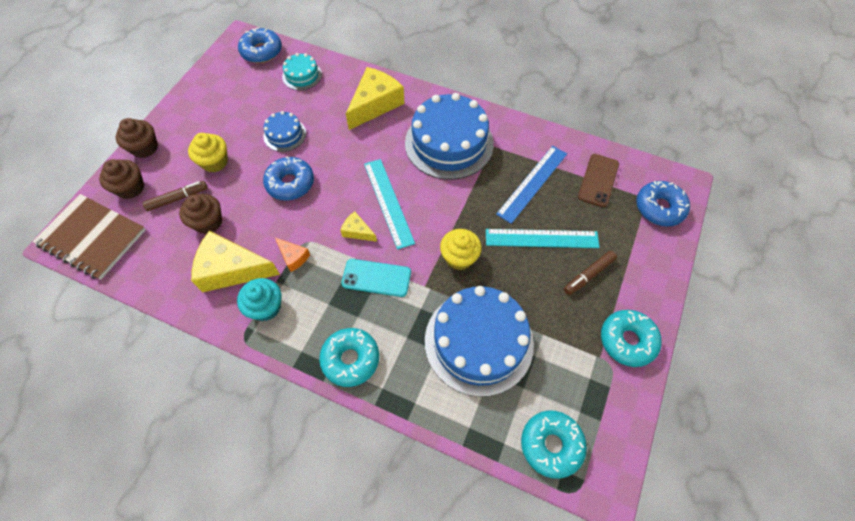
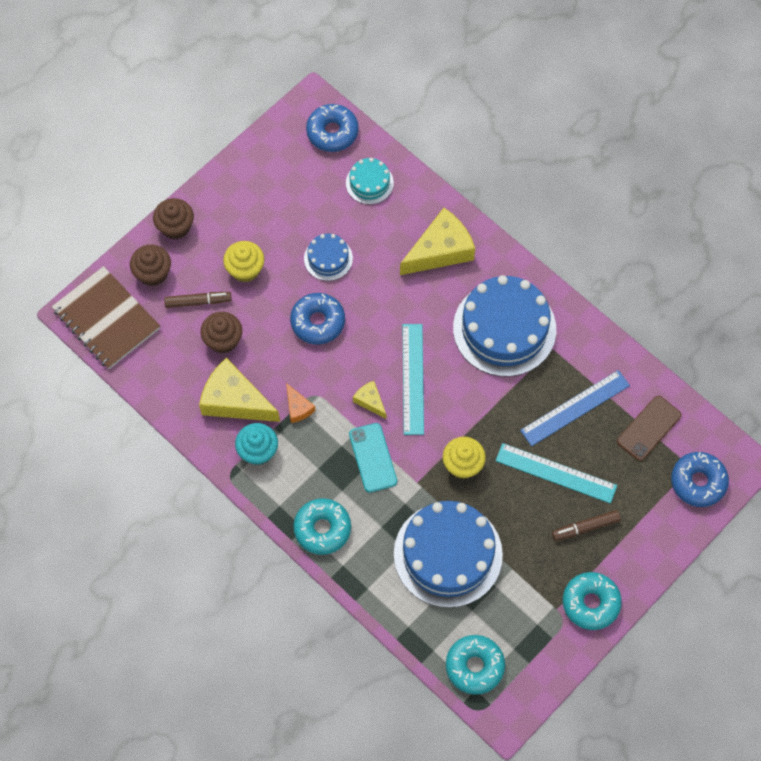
camera: 20 degrees right, 5 degrees up
turquoise phone [341,259,411,297] -> turquoise phone turned 45 degrees clockwise [349,423,397,493]

